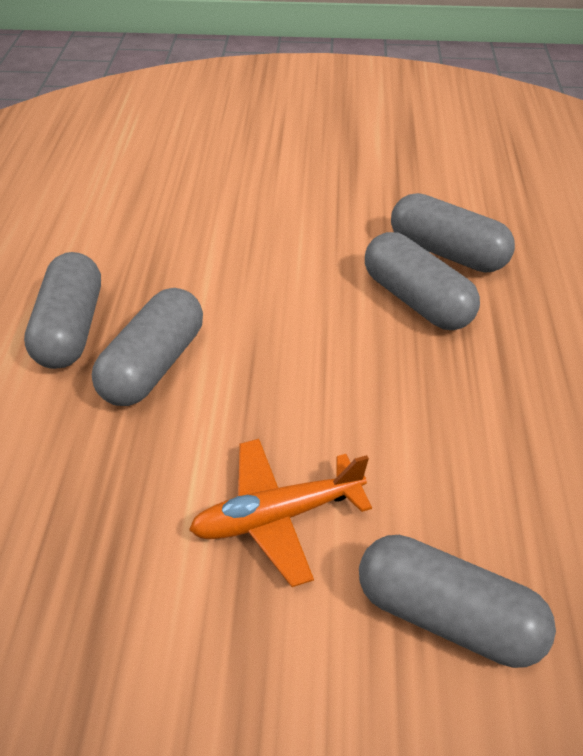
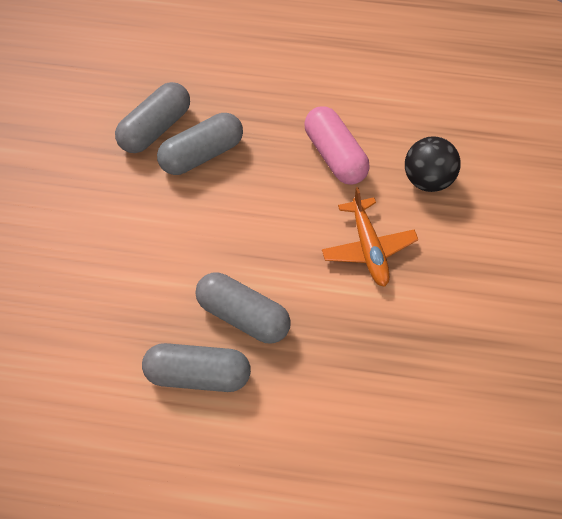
camera: 85 degrees left, 15 degrees up
grey capsule [359,535,556,668] -> black ball [405,136,461,192]
none -> pink capsule [304,106,370,185]

